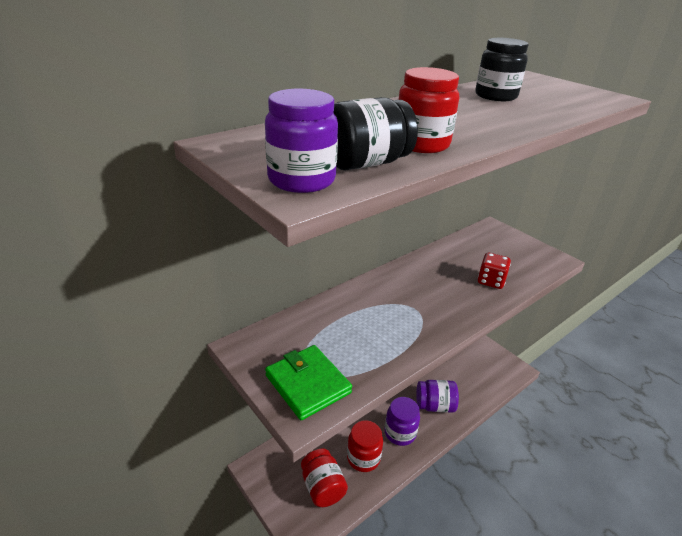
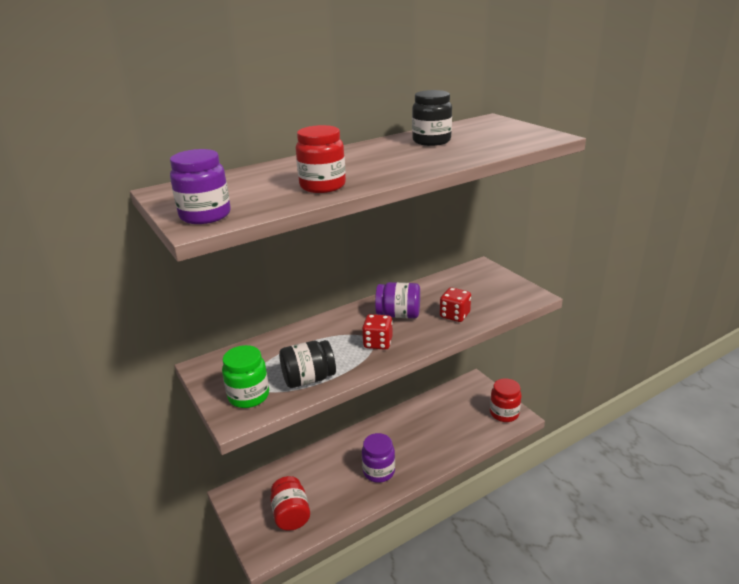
camera: 10 degrees right, 5 degrees down
green wallet [265,345,352,420] -> green jar [222,345,269,408]
black jar [333,97,418,170] -> black jar moved to [279,340,336,388]
red jar [347,420,383,472] -> red jar moved to [490,378,522,422]
purple jar [416,380,459,413] -> purple jar moved to [375,282,420,318]
none -> red dice [362,314,393,350]

